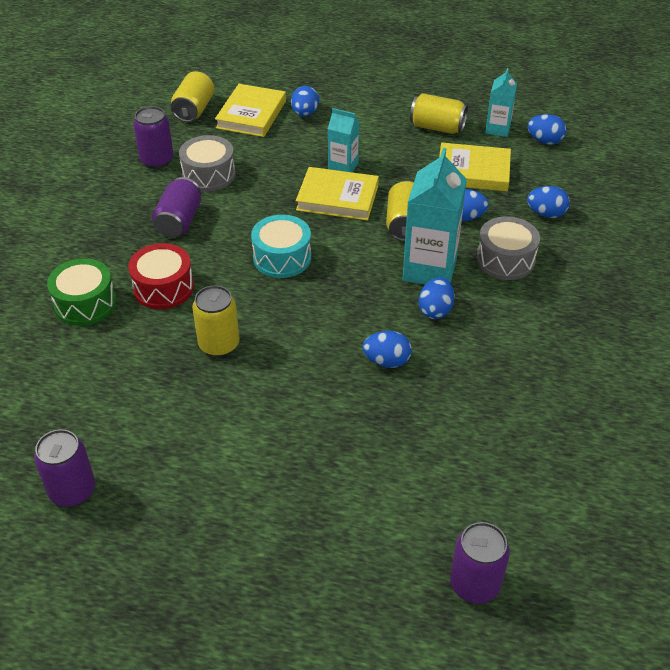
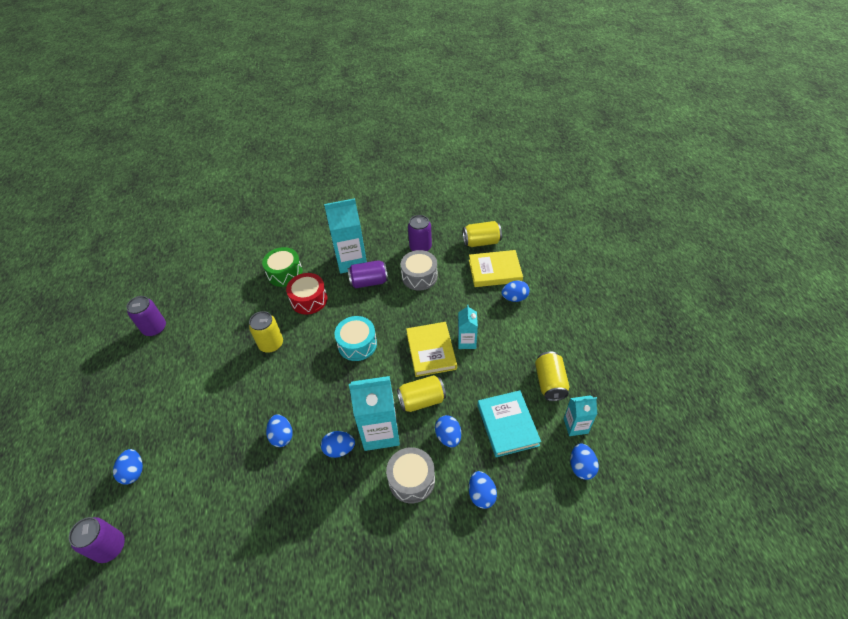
camera: 70 degrees right, 5 degrees up
yellow book [439,143,511,191] -> turquoise book [478,390,541,457]
none -> blue egg [113,449,143,485]
none -> turquoise carton [324,198,367,274]

